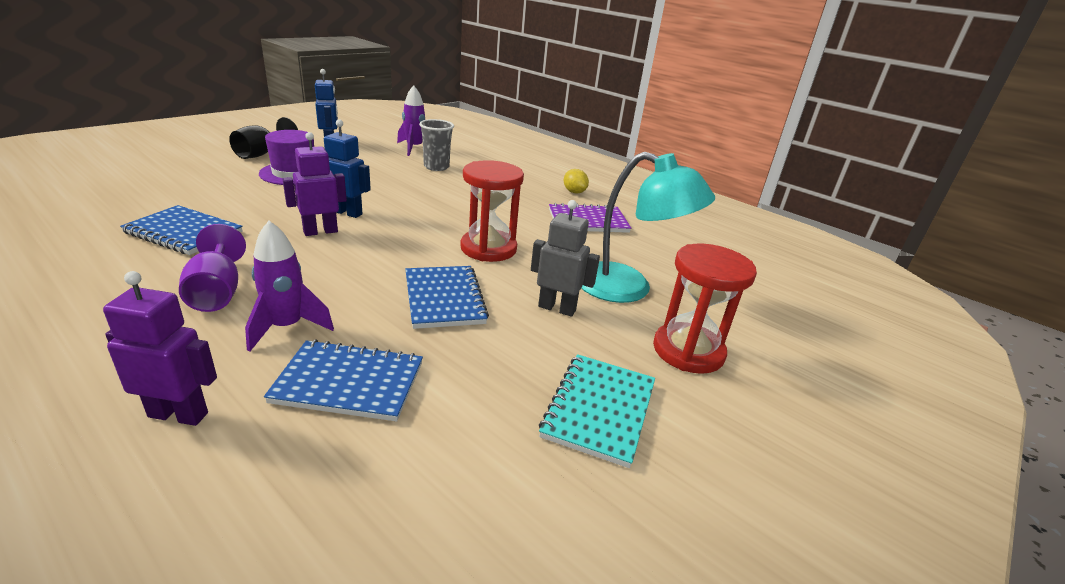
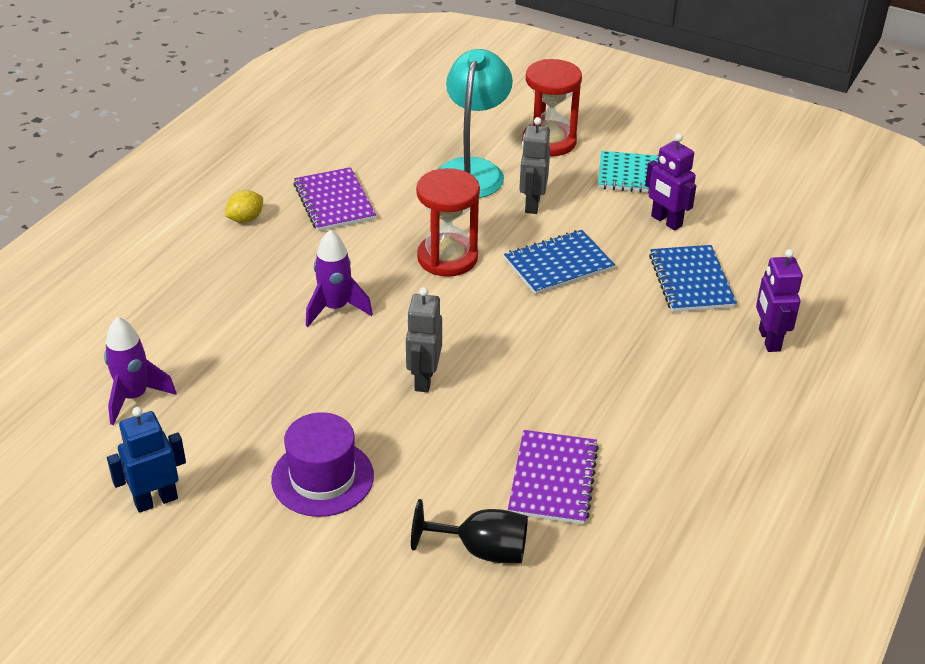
camera: 100 degrees left, 10 degrees up
blue notebook [120,205,243,255] -> purple notebook [508,430,599,525]
purple goblet [179,224,246,312] -> none
black goblet [229,117,298,159] -> black goblet moved to [411,499,528,563]
purple rocket [245,221,334,352] -> purple rocket moved to [306,229,373,327]
purple robot [282,132,347,236] -> purple robot moved to [645,134,696,231]
blue robot [324,119,371,218] -> grey robot [406,287,442,392]
grey cup [419,119,454,171] -> none

